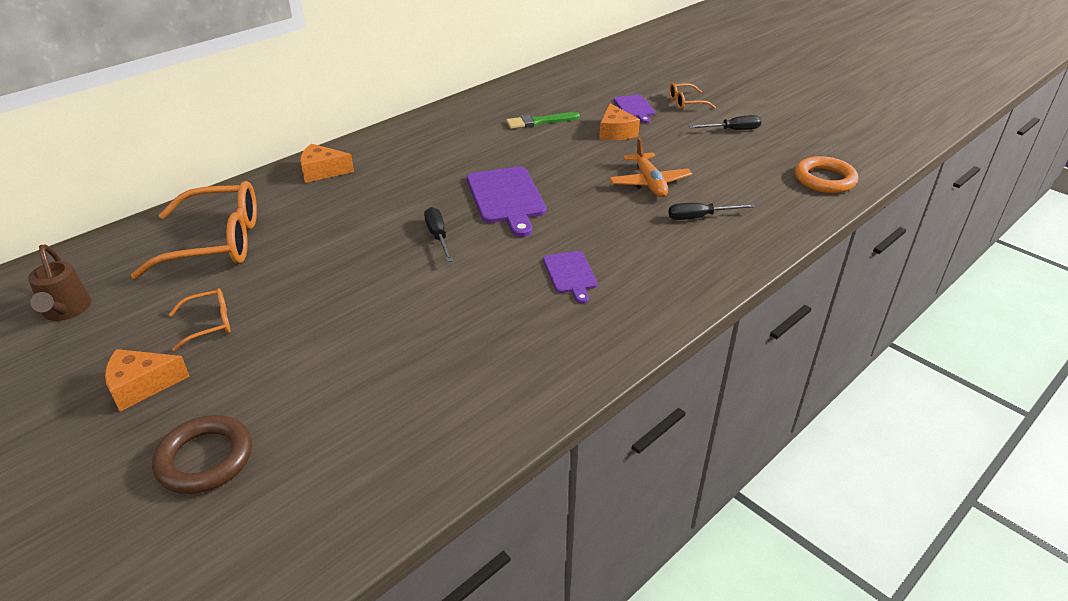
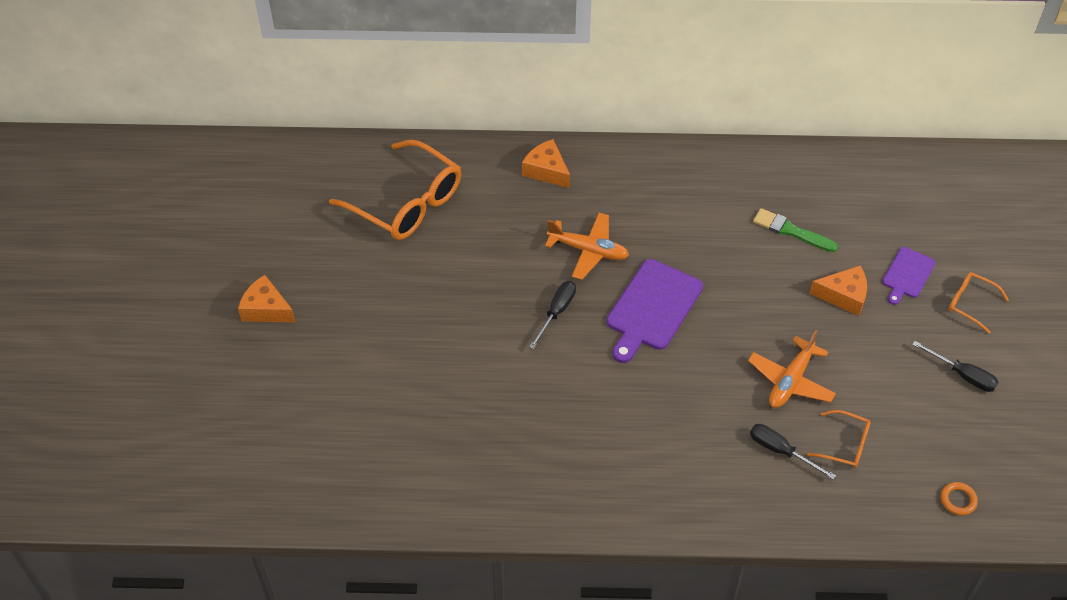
camera: 45 degrees right, 15 degrees up
brown watering can [28,245,91,321] -> none
brown ring [152,415,252,494] -> none
orange glasses [169,288,230,351] -> orange glasses moved to [807,410,871,468]
purple cutting board [543,251,598,303] -> none
orange cheese [599,103,640,140] -> orange cheese turned 120 degrees counterclockwise [809,266,867,316]
orange ring [795,156,858,193] -> orange ring [941,482,978,515], size x0.51
none -> orange plane [545,213,629,280]

